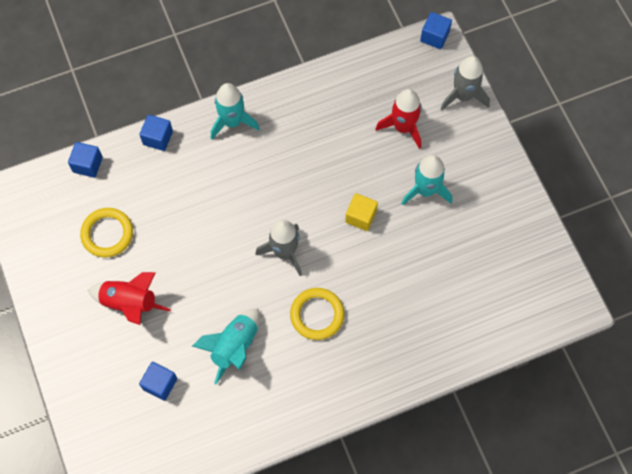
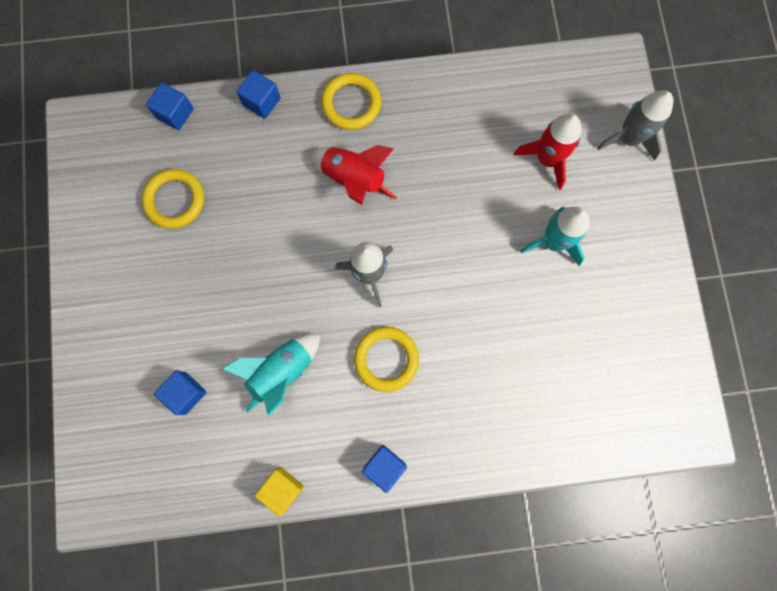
camera: 15 degrees right, 10 degrees up
red rocket [88,272,171,325] -> red rocket moved to [311,145,397,205]
turquoise rocket [211,83,259,139] -> yellow ring [321,73,381,130]
yellow cube [345,193,378,231] -> yellow cube moved to [255,467,304,517]
blue cube [420,12,452,49] -> blue cube moved to [362,445,407,493]

